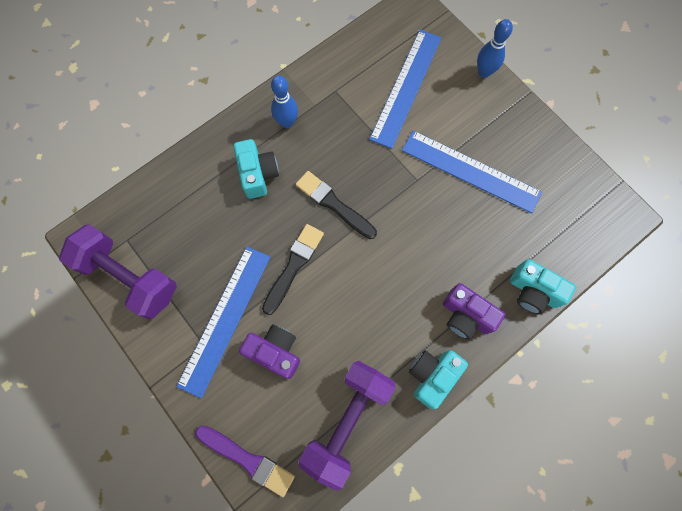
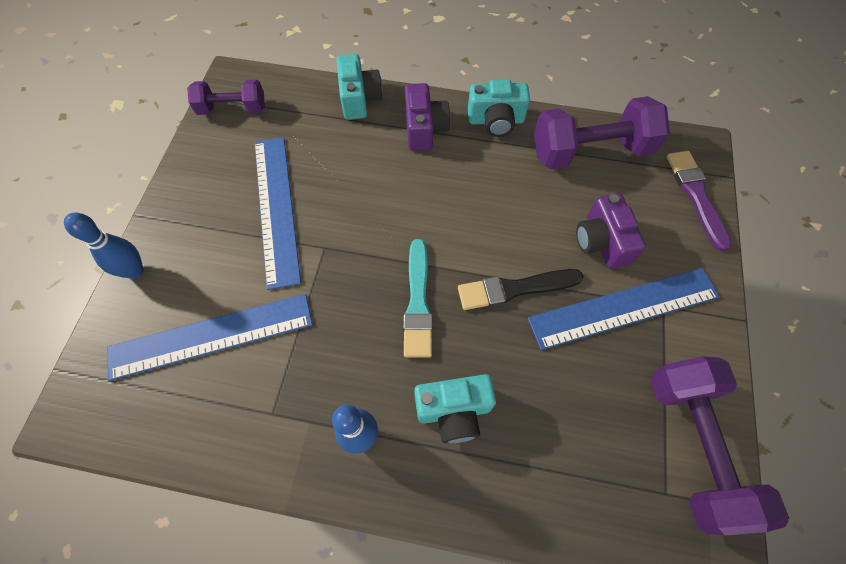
camera: 130 degrees left, 10 degrees down
turquoise camera [234,139,279,199] -> turquoise camera turned 135 degrees counterclockwise [414,374,496,443]
black brush [296,171,377,239] -> turquoise brush [403,239,433,358]
none -> purple dumbbell [187,80,265,115]

